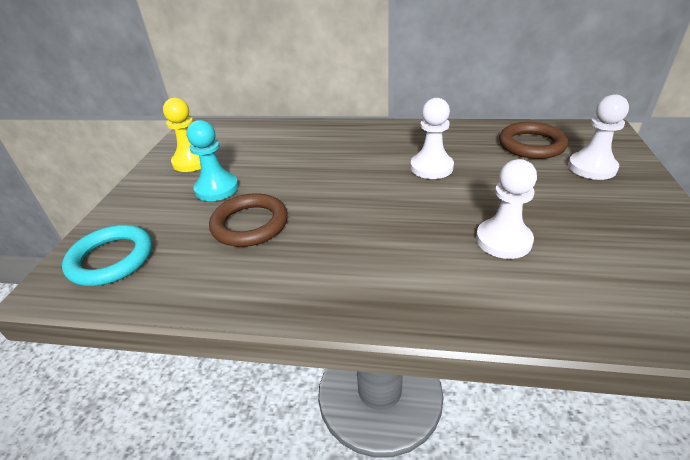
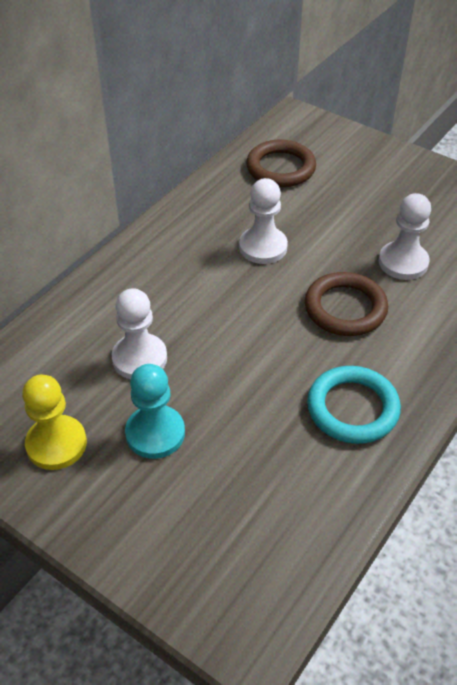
camera: 65 degrees left, 10 degrees up
turquoise ring [62,225,152,286] -> turquoise ring moved to [307,366,401,444]
brown ring [209,193,288,247] -> brown ring moved to [305,272,388,336]
white pawn [568,94,629,180] -> white pawn moved to [112,288,167,379]

